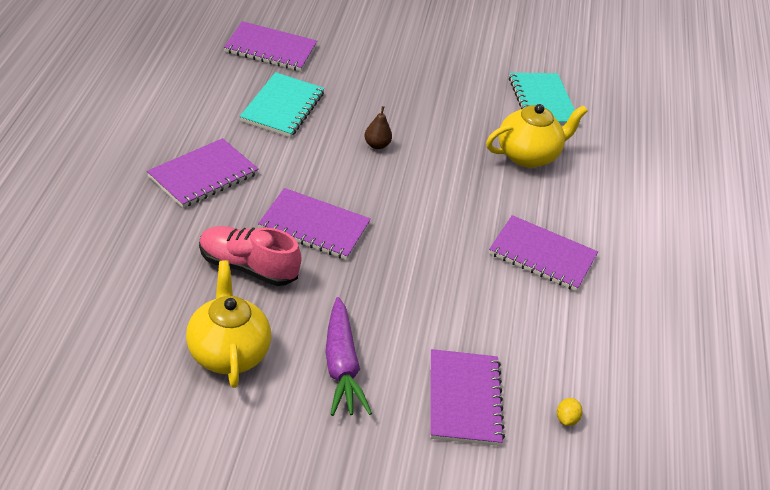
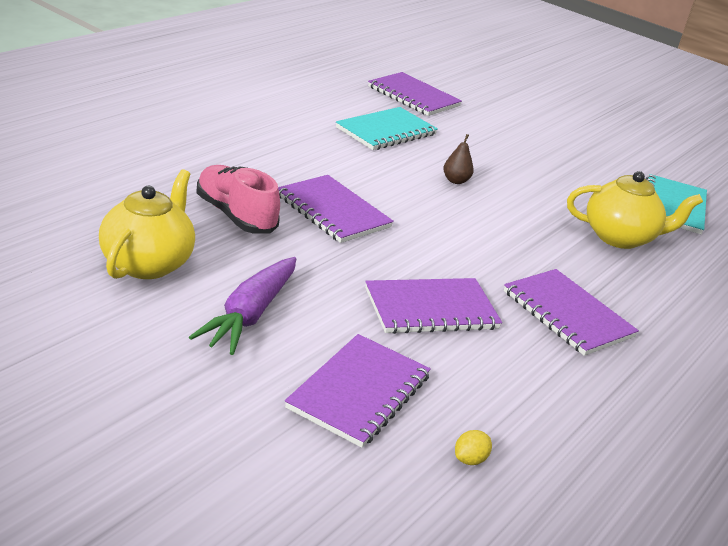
camera: 30 degrees right, 10 degrees down
purple notebook [147,138,259,208] -> purple notebook moved to [365,278,502,334]

